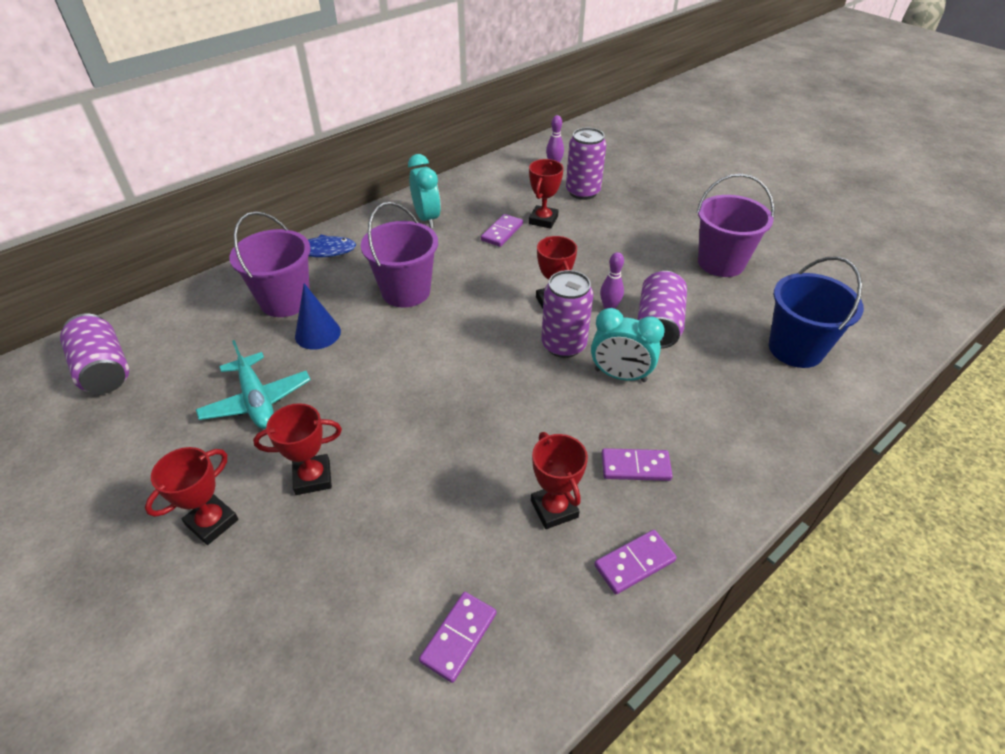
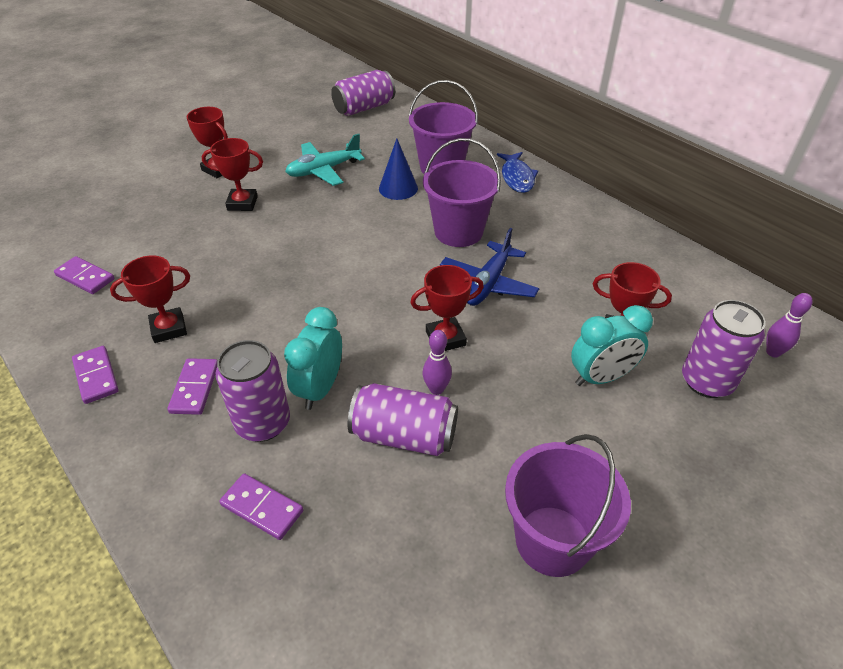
camera: 90 degrees right, 0 degrees up
red trophy [253,403,342,495] -> red trophy turned 75 degrees counterclockwise [202,138,263,211]
turquoise clock [408,154,441,228] -> turquoise clock moved to [571,305,653,386]
purple domino [481,214,523,247] -> purple domino moved to [219,473,303,540]
purple can [541,270,594,358] -> purple can moved to [216,340,290,442]
blue bucket [769,256,864,368] -> none
none -> blue plane [440,228,539,306]

